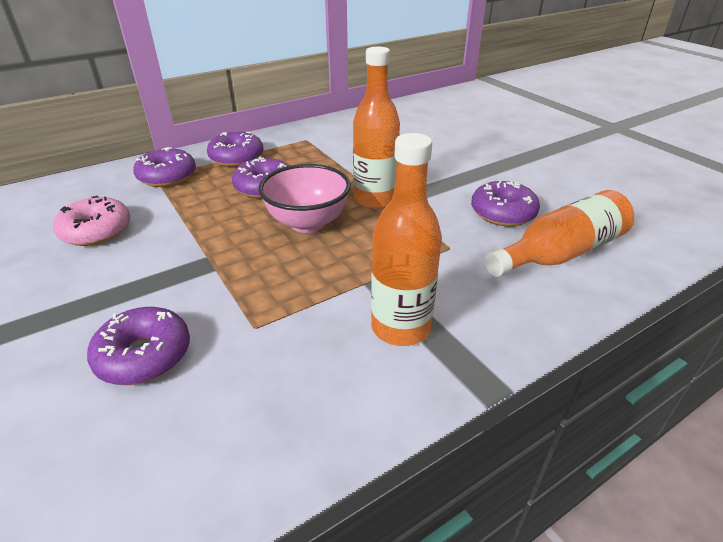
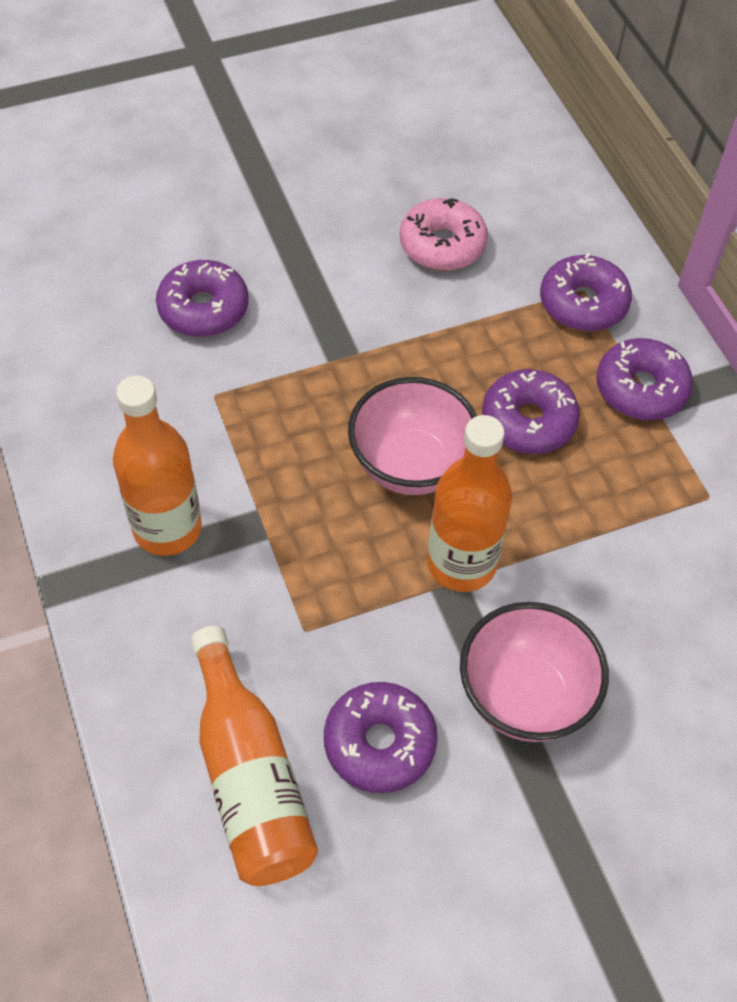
camera: 100 degrees right, 20 degrees up
none -> pink bowl [460,602,609,742]

